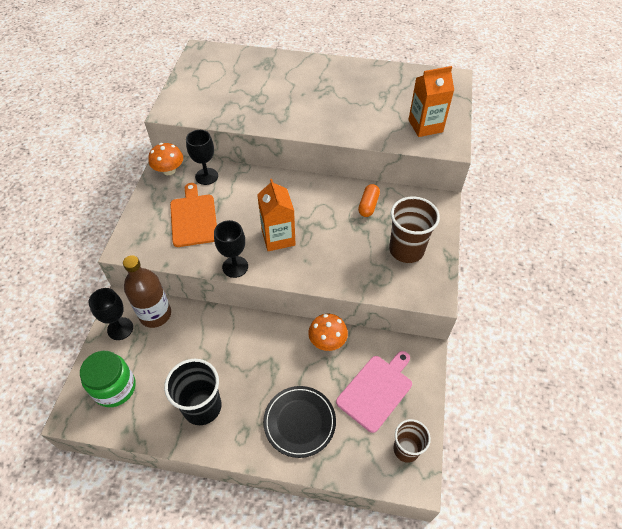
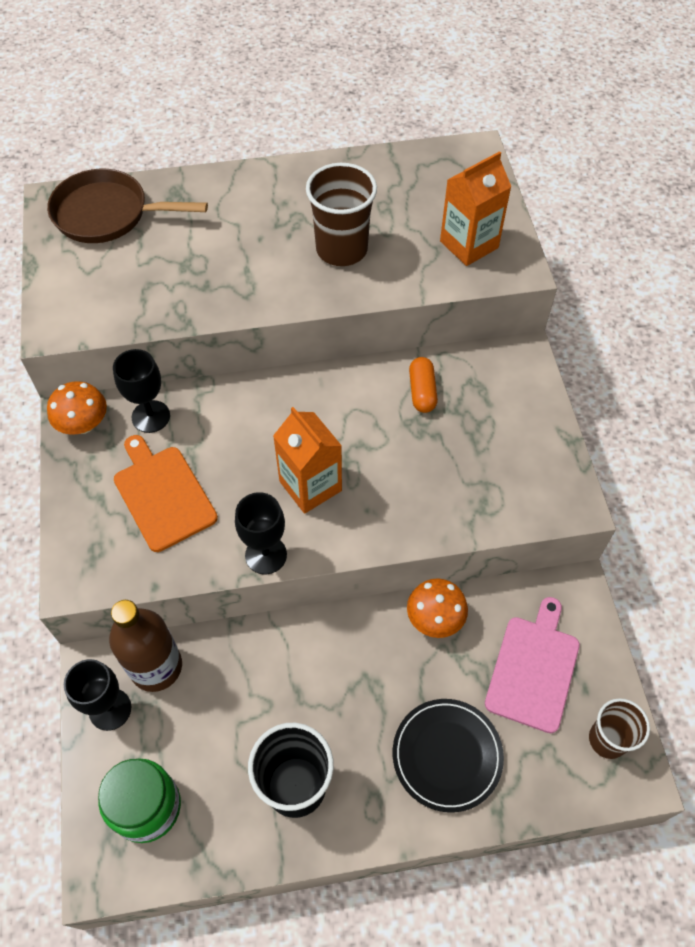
camera: 20 degrees left, 5 degrees up
brown cup [389,196,440,263] -> brown cup moved to [306,163,377,266]
none -> brown pan [47,169,208,243]

